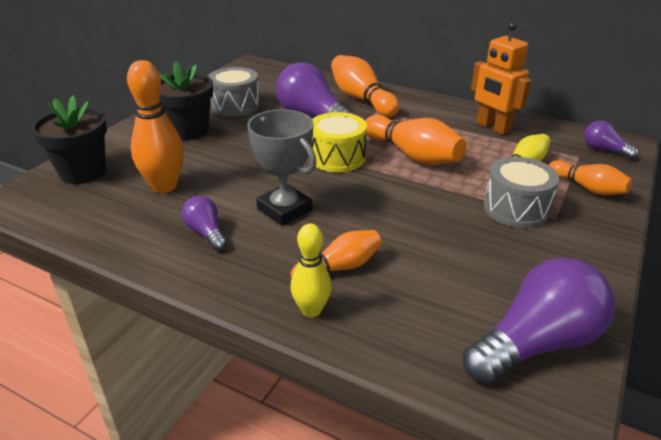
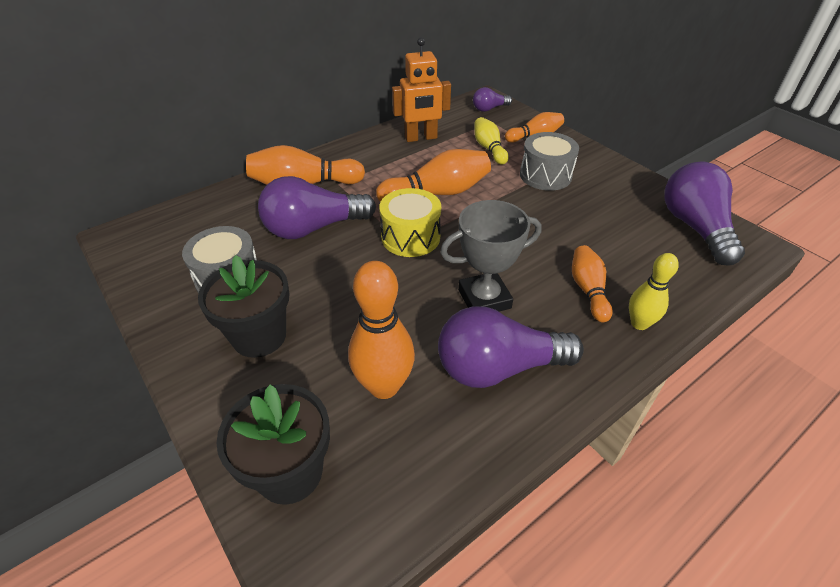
camera: 65 degrees left, 10 degrees up
purple light bulb [182,196,227,251] -> purple light bulb [438,306,584,388], size x1.98

